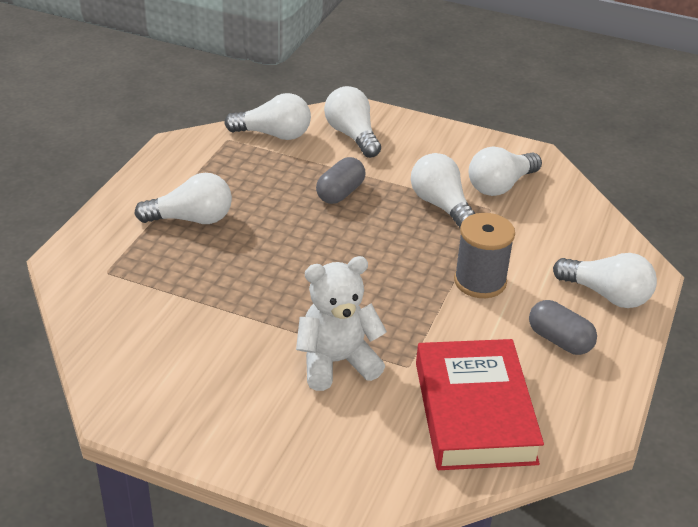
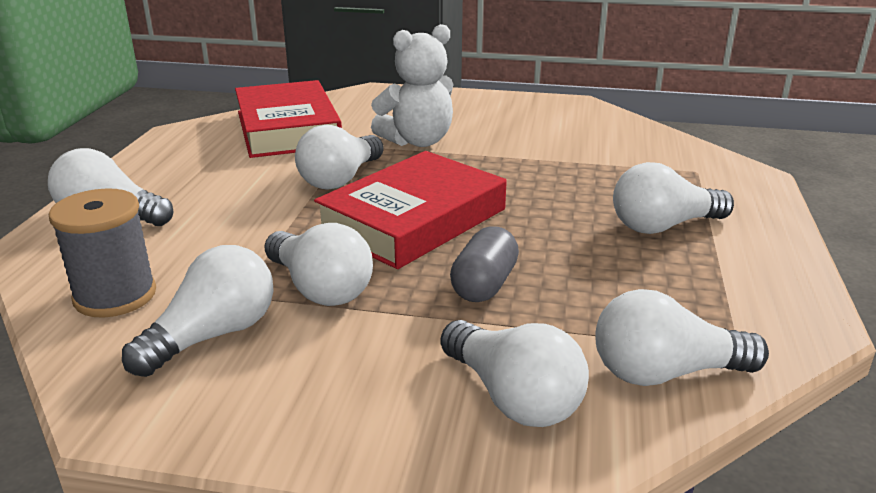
camera: 170 degrees right, 10 degrees down
grey spool [454,213,515,298] -> grey spool moved to [49,188,156,318]
grey capsule [529,300,597,355] -> none
none -> white light bulb [295,125,384,190]
none -> red book [314,151,507,269]

